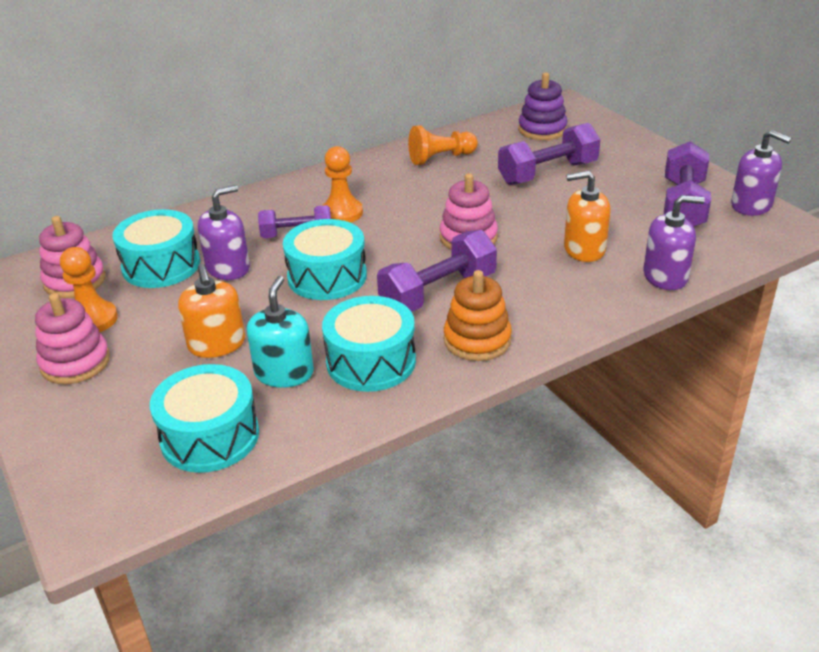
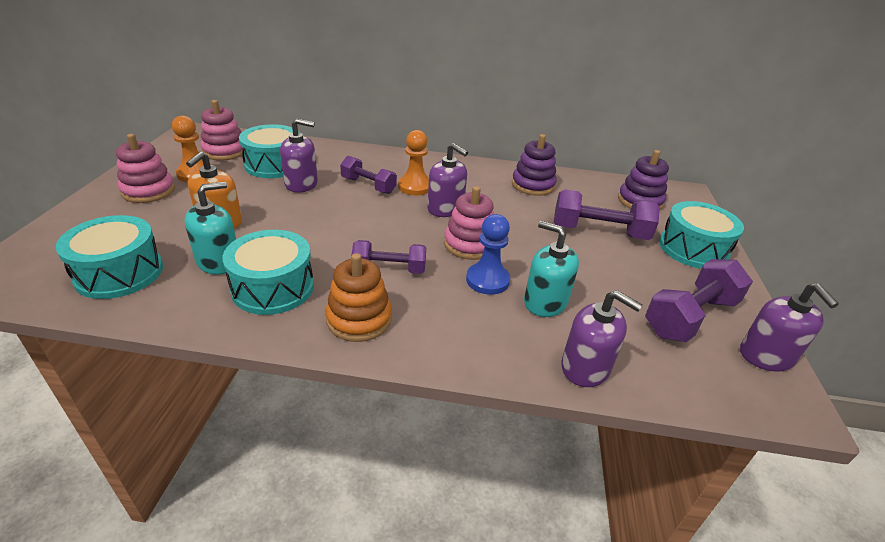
camera: 35 degrees right, 0 degrees up
turquoise drum [283,219,367,300] -> turquoise drum moved to [659,201,744,269]
purple dumbbell [377,230,497,312] -> purple dumbbell [351,240,426,274], size x0.66
orange pawn [408,125,478,165] -> purple stacking toy [512,134,557,196]
orange soap dispenser [564,171,611,262] -> turquoise soap dispenser [524,221,579,317]
none -> purple soap dispenser [427,143,468,217]
none -> blue pawn [466,214,510,295]

